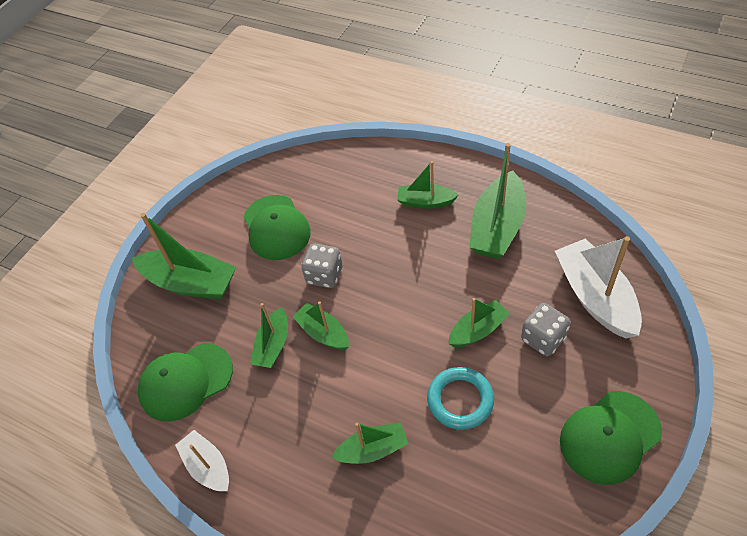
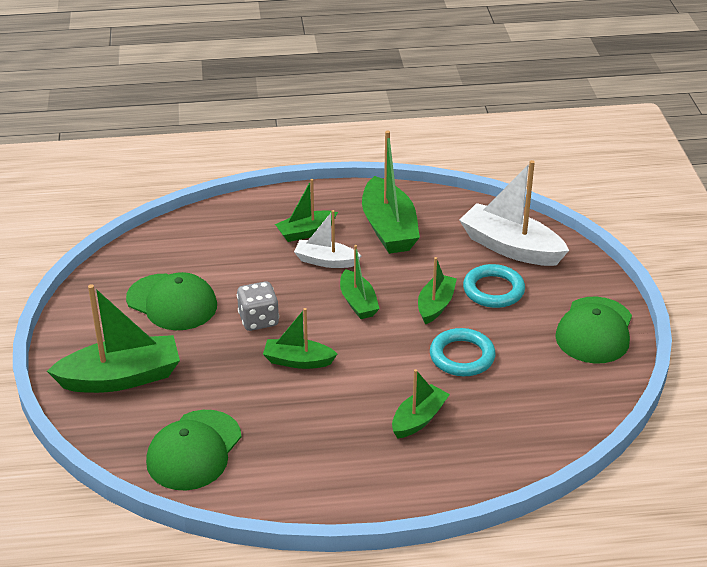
camera: 40 degrees left, 15 degrees down
white boat [175,430,229,491] -> white boat moved to [294,210,361,268]
green boat [251,303,288,368] -> green boat moved to [340,245,380,319]
grey dice [521,303,571,356] -> turquoise ring [463,264,525,308]

